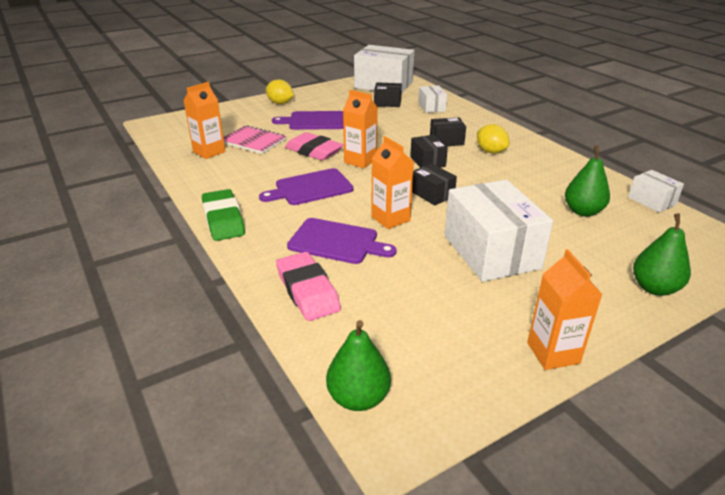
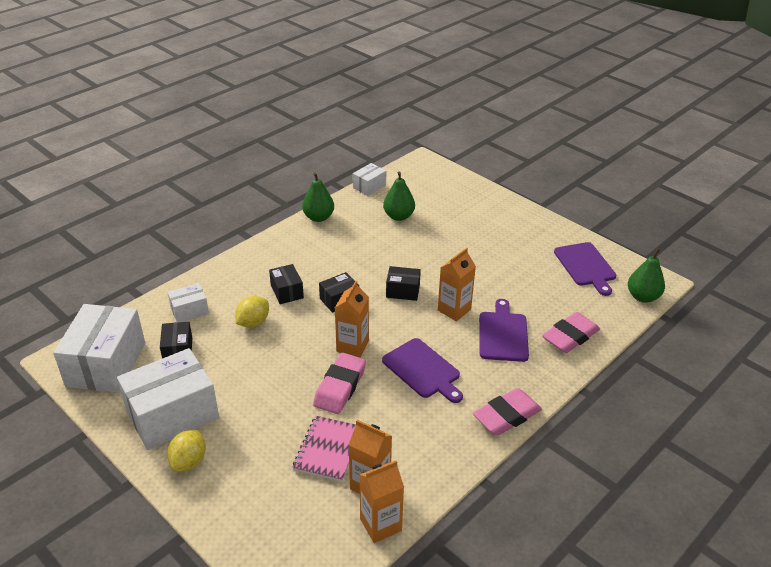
camera: 105 degrees left, 5 degrees up
green eraser [202,189,245,241] -> pink eraser [473,388,542,435]
purple cutting board [272,111,343,130] -> purple cutting board moved to [554,242,616,296]
black box [412,164,457,206] -> black box turned 60 degrees clockwise [386,266,421,301]
white box [444,180,553,282] -> white box moved to [117,348,219,450]
yellow lemon [477,124,509,153] -> yellow lemon moved to [235,296,269,328]
orange carton [527,249,603,370] -> orange carton moved to [360,460,404,543]
green pear [633,214,691,296] -> green pear moved to [302,172,334,222]

